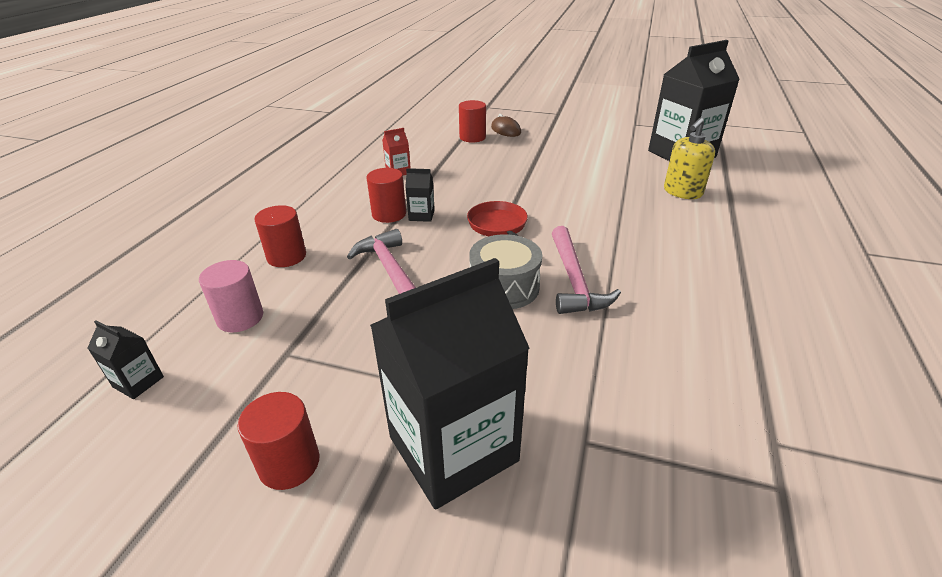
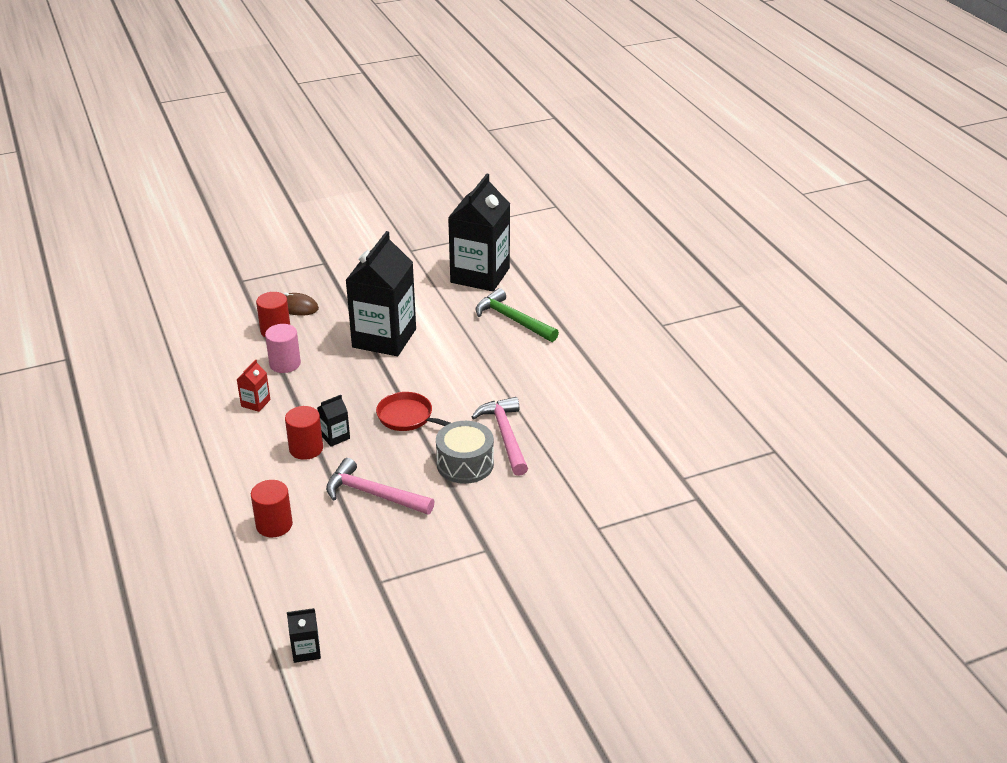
camera: 40 degrees left, 0 degrees up
pink cylinder [199,260,263,332] -> pink cylinder moved to [265,324,301,373]
red cylinder [237,392,320,490] -> none
black carton [370,258,530,509] -> black carton moved to [345,231,416,356]
pink hammer [552,226,621,314] -> pink hammer turned 150 degrees counterclockwise [472,397,528,476]
yellow soap dispenser [664,118,715,199] -> green hammer [476,288,559,342]

